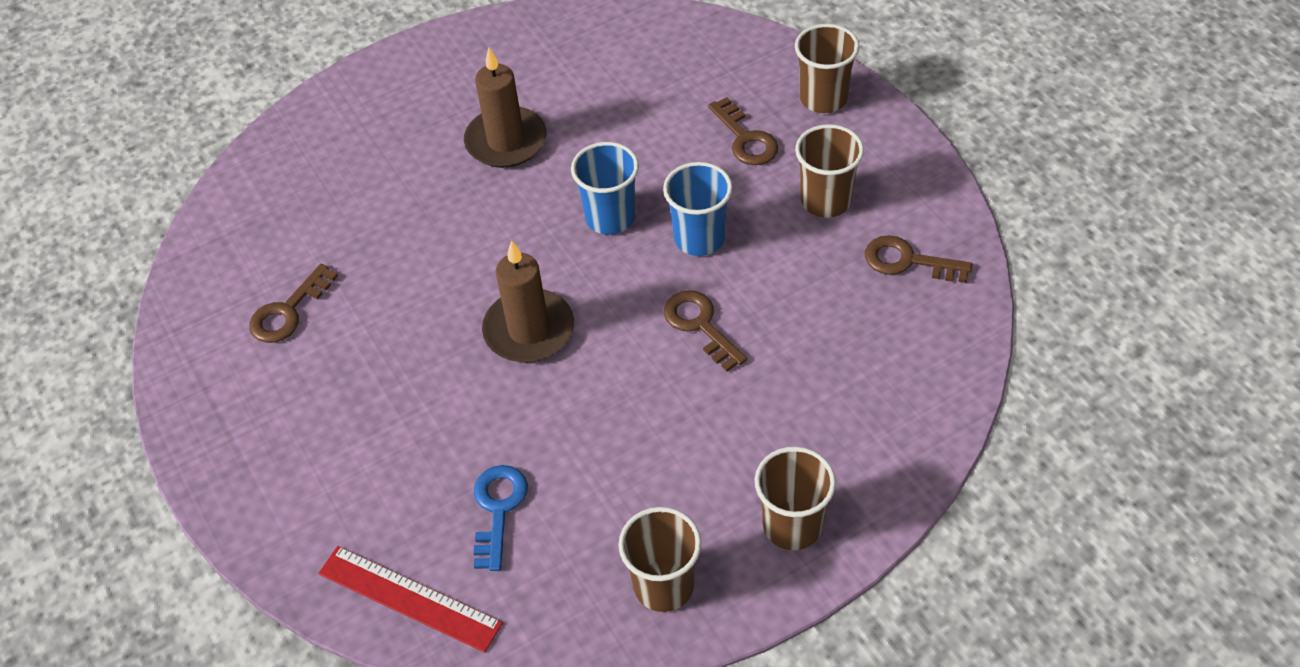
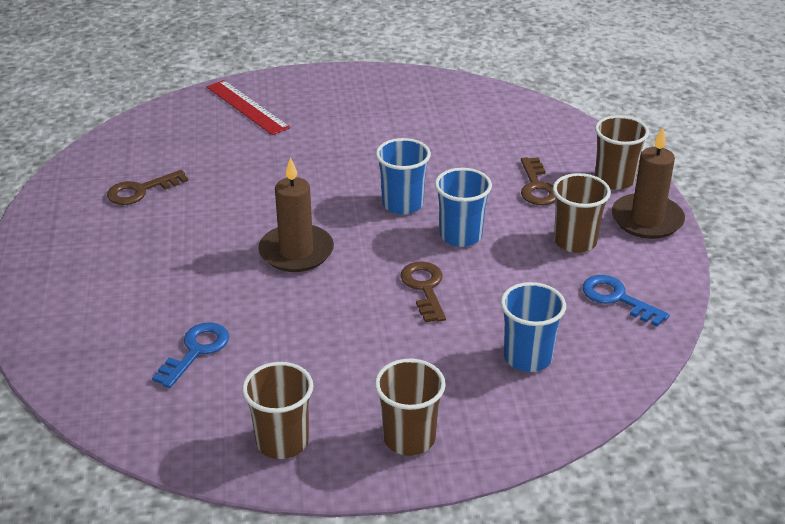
camera: 20 degrees right, 15 degrees down
red ruler [318,546,503,653] -> red ruler moved to [207,80,290,135]
brown candle [464,48,547,168] -> brown candle moved to [612,127,685,239]
brown key [865,235,973,283] -> blue key [582,275,670,327]
none -> blue cup [501,282,566,372]

